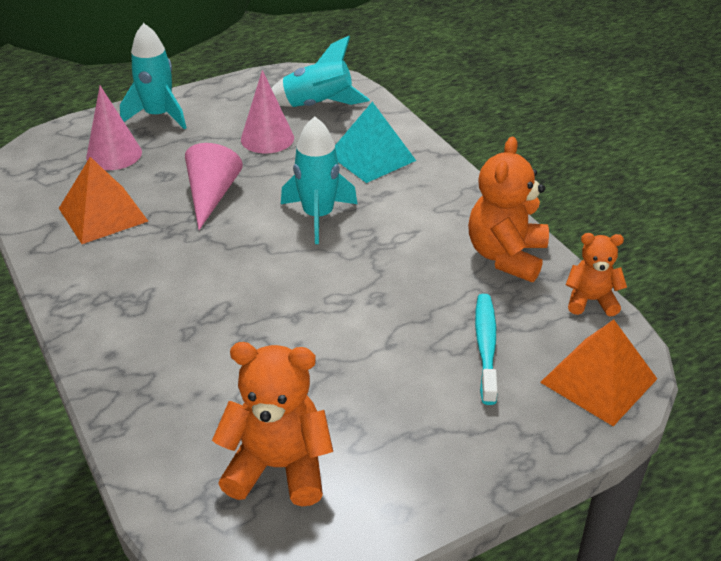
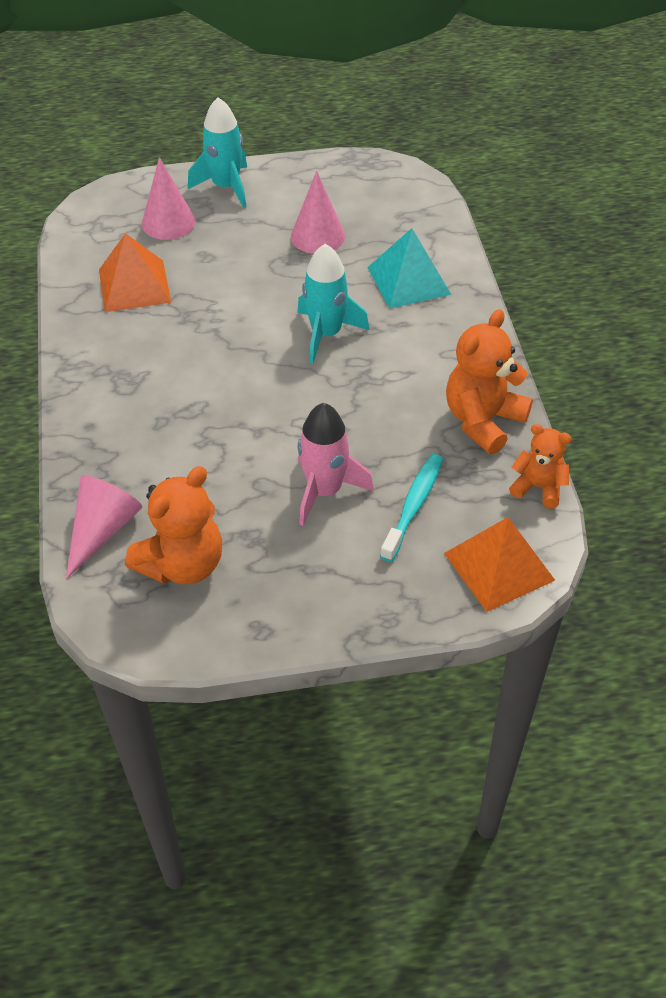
camera: 20 degrees right, 10 degrees up
pink cone [185,143,243,230] -> pink cone moved to [66,475,143,579]
orange teddy bear [212,342,333,507] -> orange teddy bear turned 105 degrees clockwise [125,466,222,585]
turquoise rocket [271,36,370,107] -> none
none -> pink rocket [298,403,374,526]

